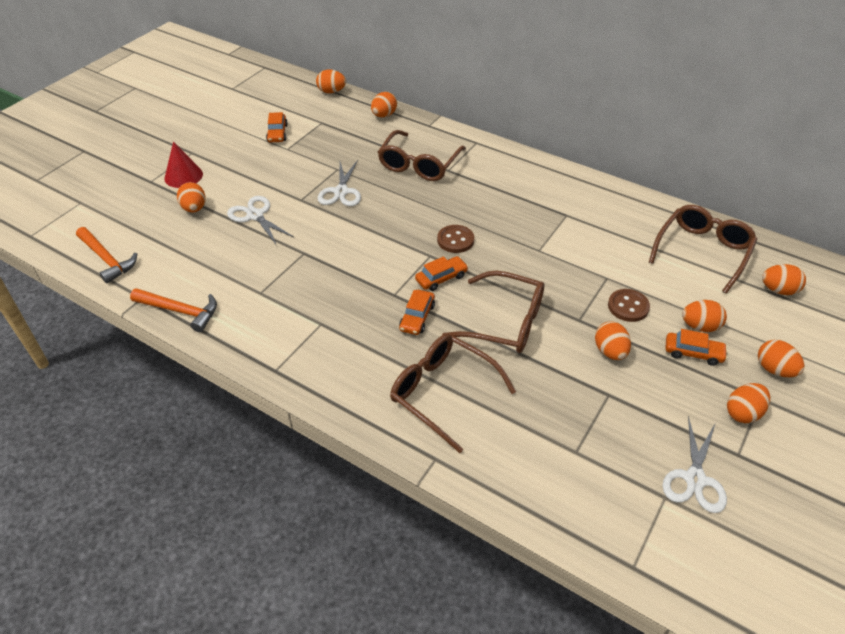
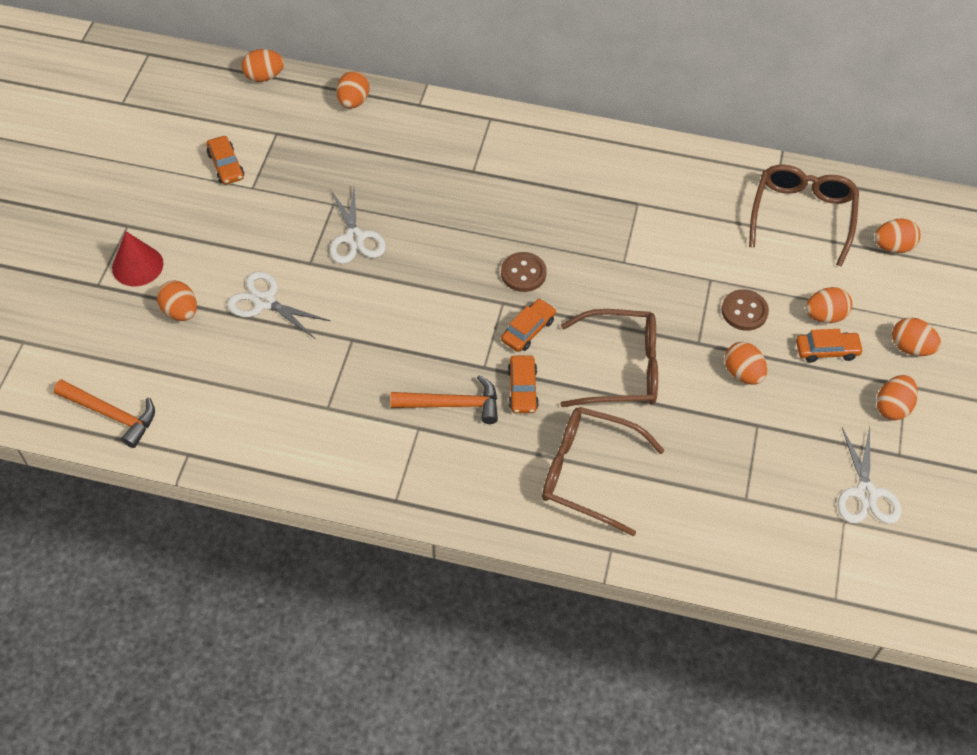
camera: 20 degrees left, 10 degrees up
orange hammer [130,288,217,332] -> orange hammer moved to [390,375,498,424]
brown glasses [378,130,466,181] -> none

